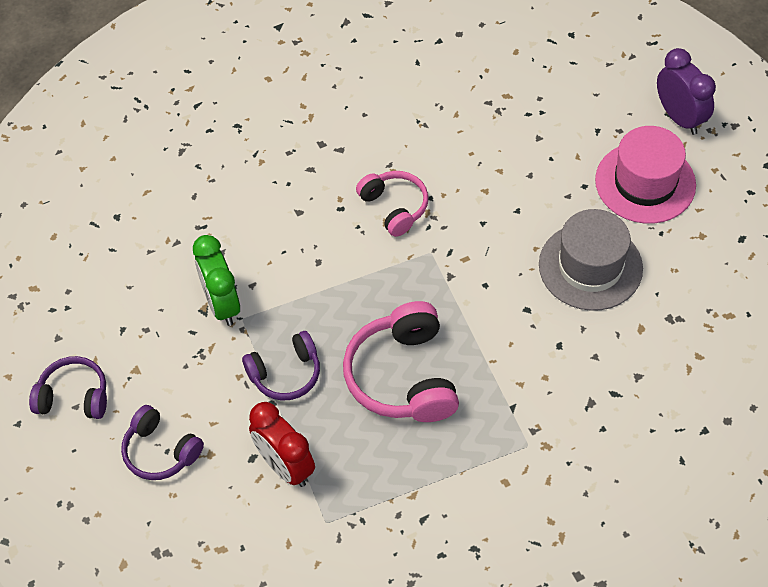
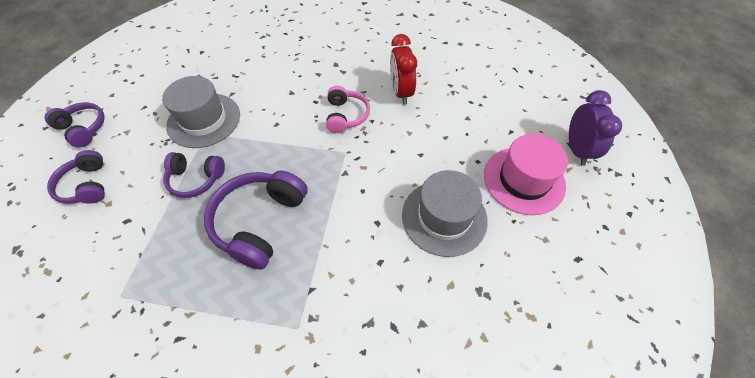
camera: 30 degrees right, 0 degrees up
green clock [193,235,240,326] -> grey hat [162,76,240,148]
red clock [249,402,315,487] -> red clock moved to [390,34,417,105]
pink headphones [343,301,459,422] -> purple headphones [204,171,308,270]

